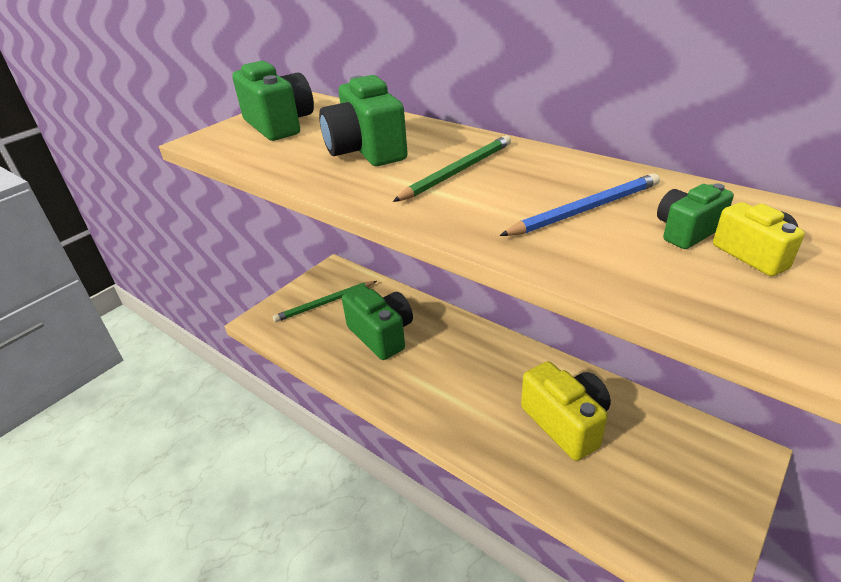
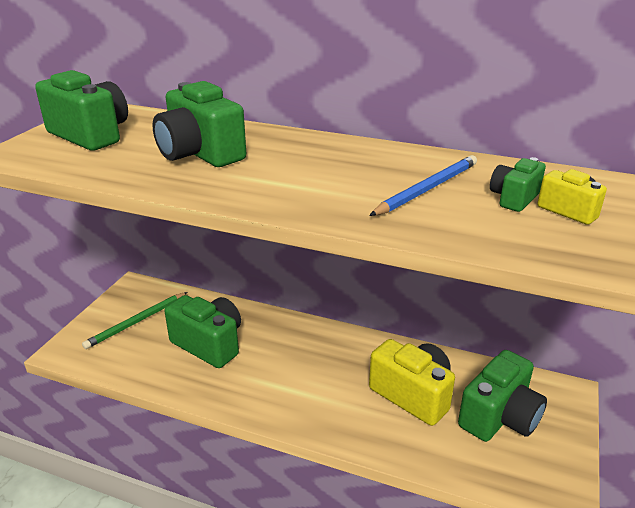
camera: 20 degrees left, 5 degrees down
green pencil [393,135,511,202] -> none
none -> green camera [458,350,547,442]

